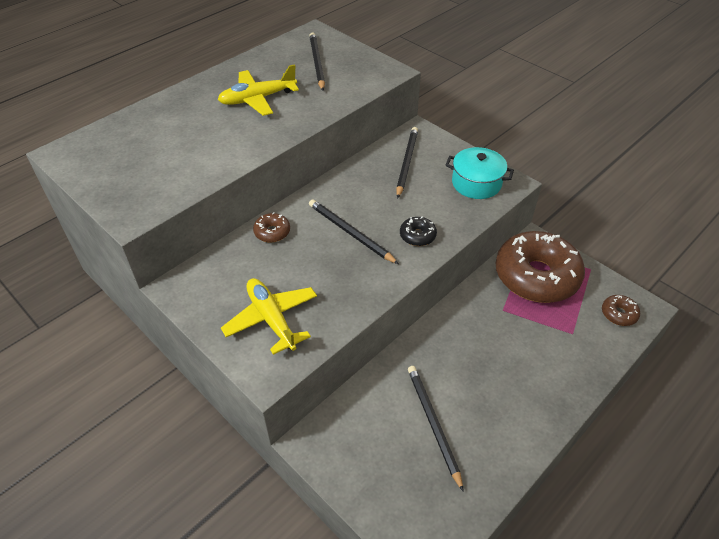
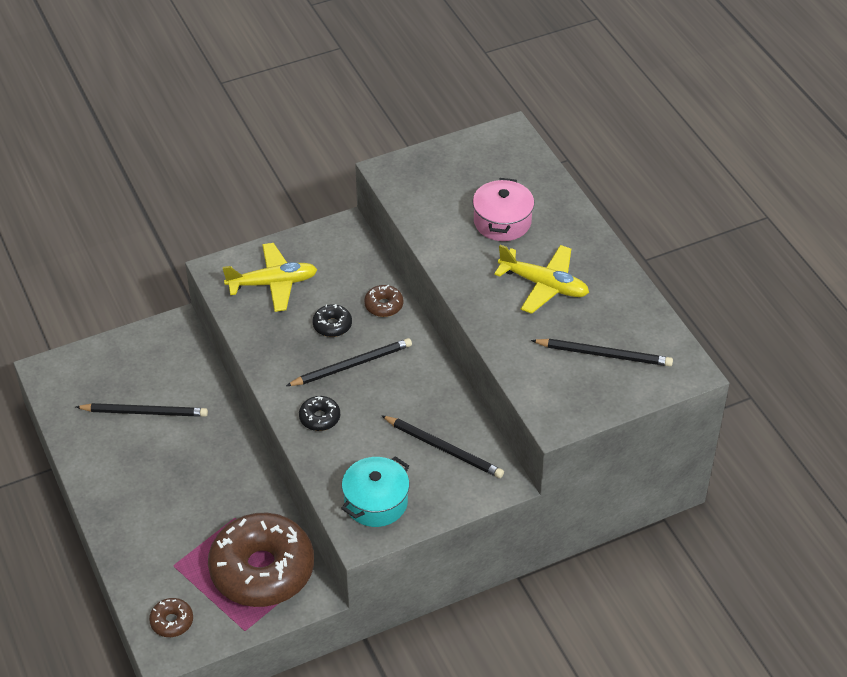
camera: 110 degrees right, 0 degrees up
yellow plane [218,64,299,116] -> yellow plane turned 120 degrees clockwise [494,245,589,314]
none -> black donut [312,304,352,337]
none -> pink pot [473,178,534,241]

